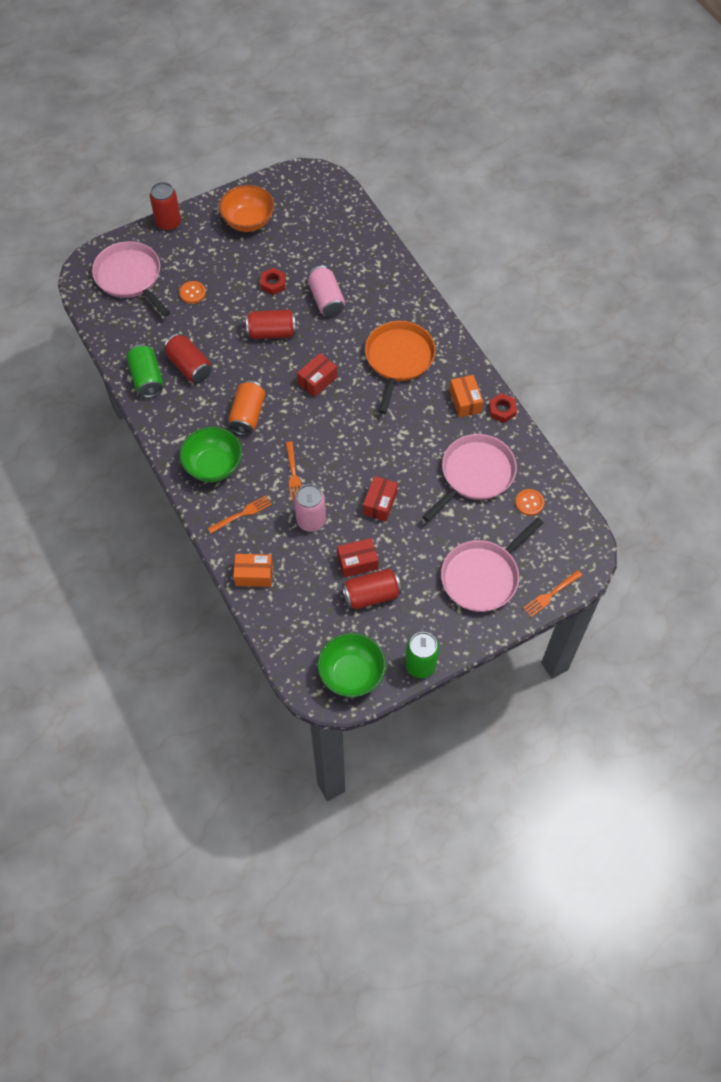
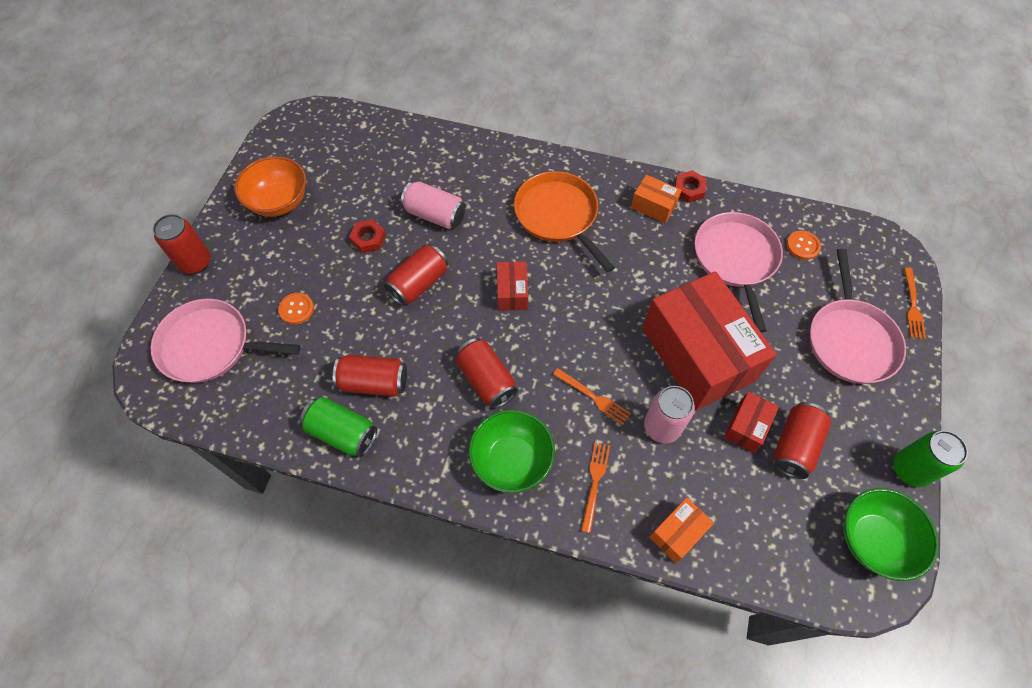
camera: 45 degrees left, 0 degrees up
orange can [228,380,265,435] -> red can [456,338,518,409]
red box [363,476,398,522] -> red box [642,271,777,410], size x2.34

